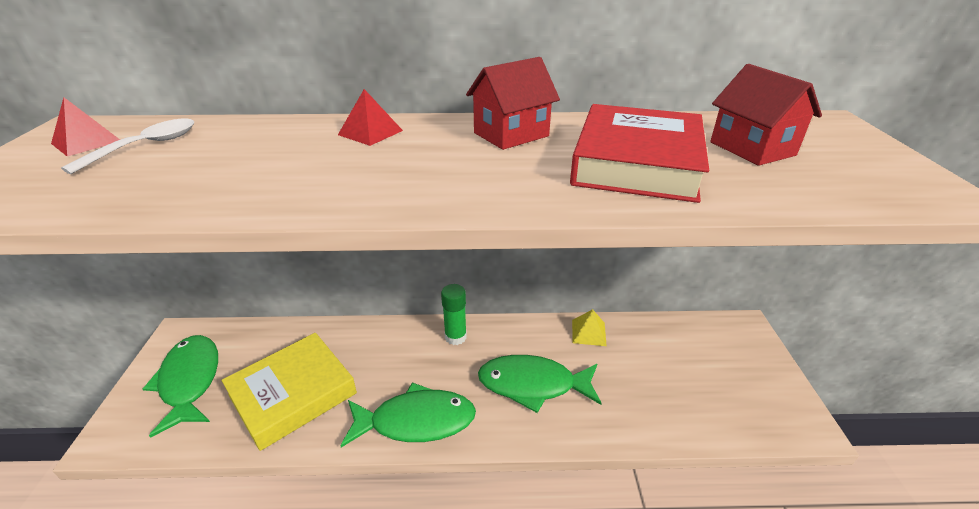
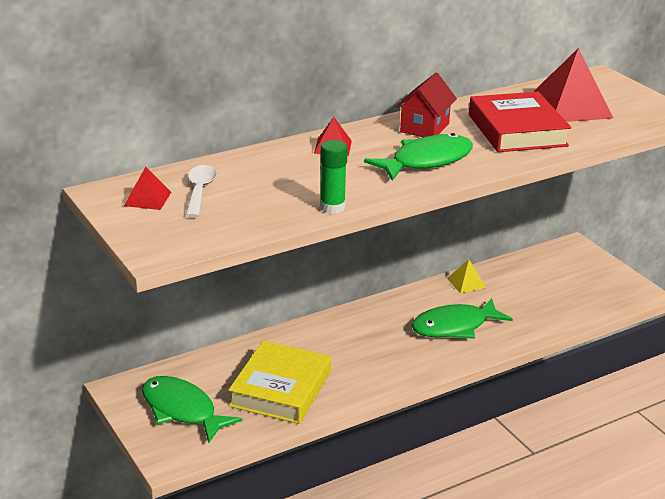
camera: 30 degrees left, 5 degrees down
green fish [340,382,476,447] -> green fish moved to [364,133,473,181]
green glue stick [441,284,467,345] -> green glue stick moved to [320,140,348,214]
red house [710,64,822,166] -> red pyramid [533,48,613,122]

